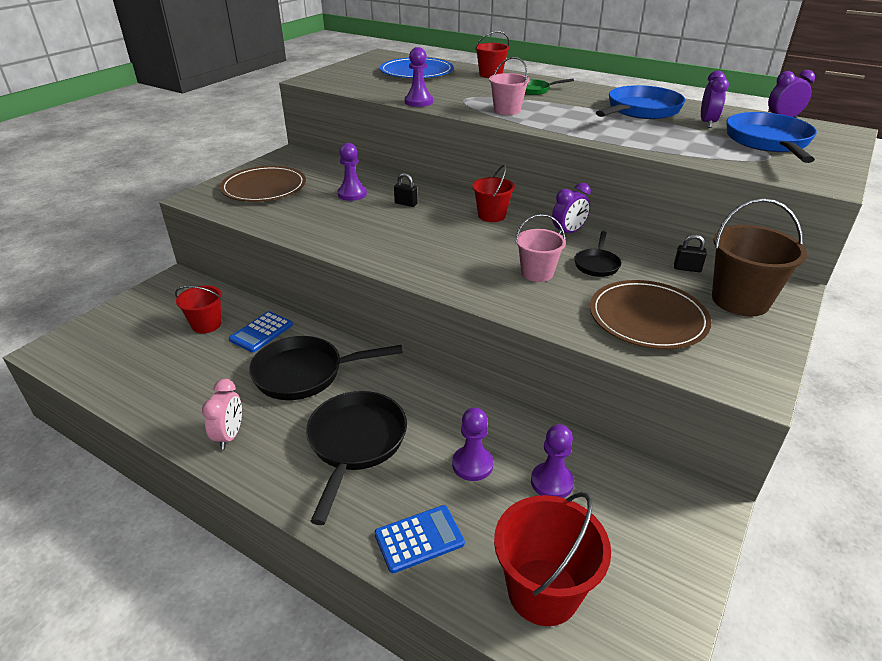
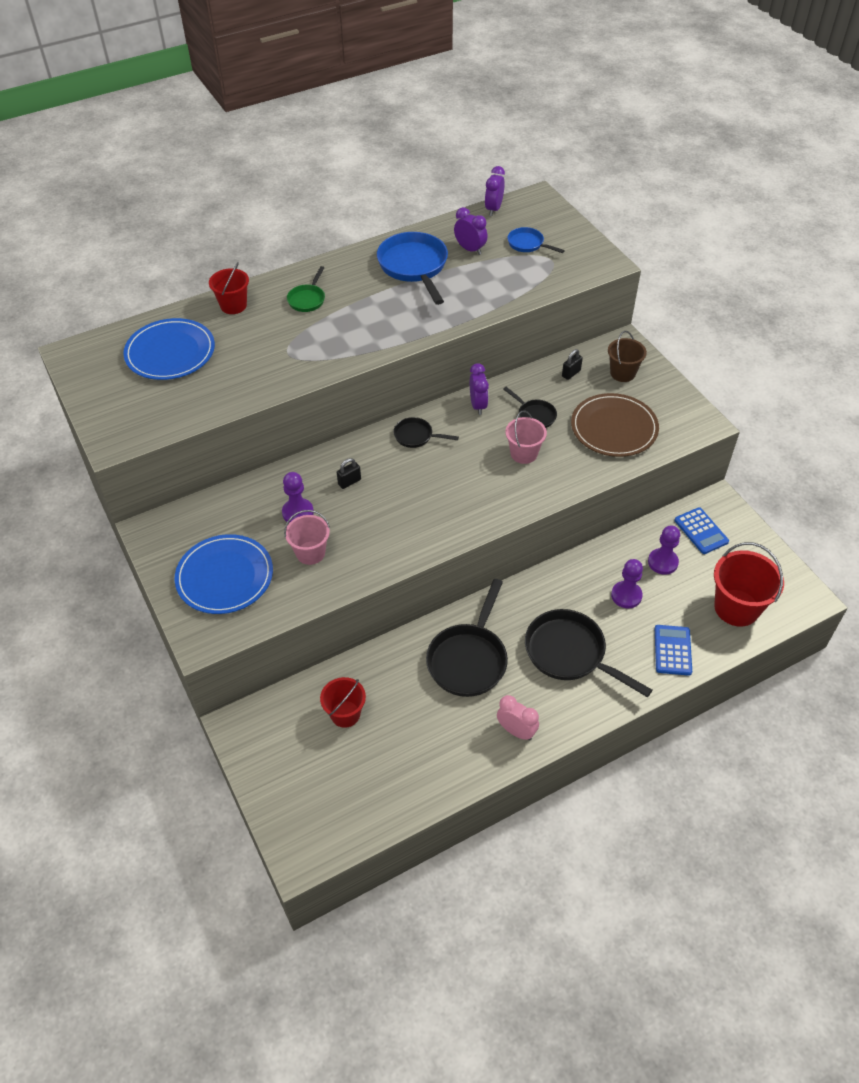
camera: 60 degrees left, 15 degrees up
brown plate [220,166,306,202] -> blue plate [175,534,273,614]
blue calculator [229,311,293,353] -> blue calculator moved to [675,507,729,554]
purple pawn [405,47,433,107] -> none
red bucket [472,165,515,222] -> black pan [393,417,459,448]
pink bucket [489,57,530,115] -> pink bucket moved to [284,510,330,565]
brown bucket [712,198,807,316] -> brown bucket [608,331,647,382], size x0.63
blue pan [726,112,817,163] -> blue pan [508,227,565,253], size x0.52

